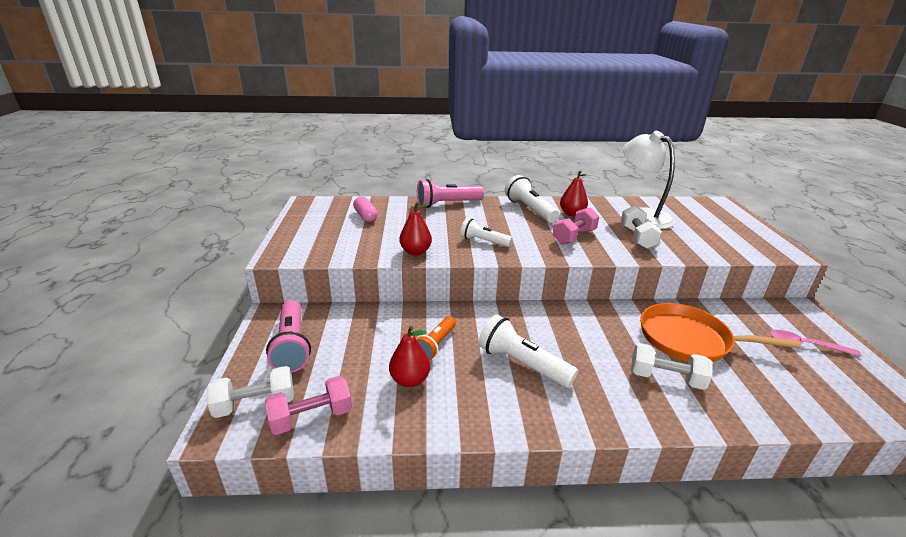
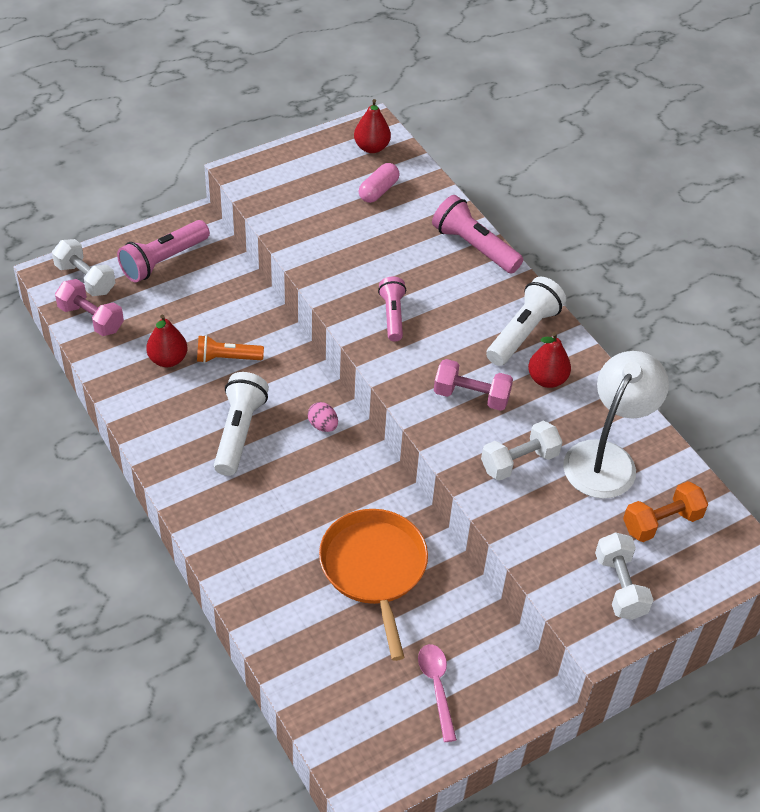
camera: 60 degrees right, 20 degrees up
red pear [399,202,432,255] -> red pear moved to [354,99,391,153]
white flashlight [460,218,512,247] -> pink flashlight [378,277,406,341]
white dumbbell [631,343,713,390] -> white dumbbell moved to [595,532,653,620]
none -> pink egg [308,402,338,432]
none -> orange dumbbell [623,481,708,542]

